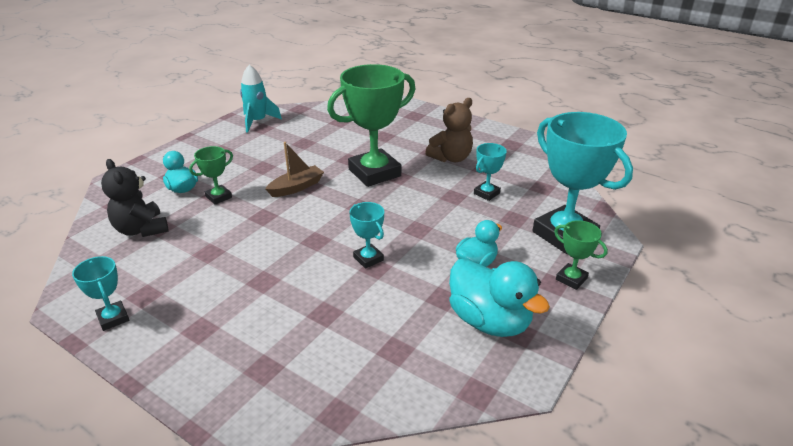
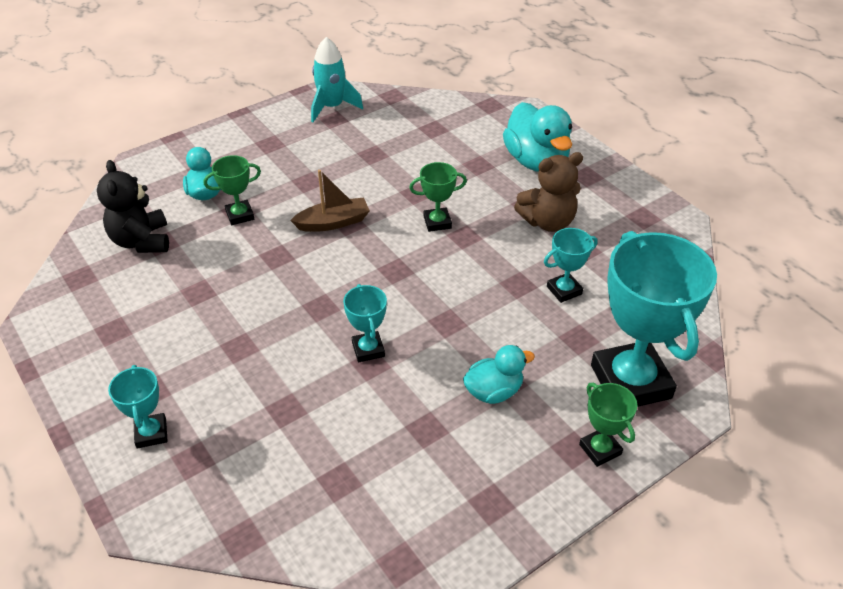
camera: 20 degrees right, 10 degrees up
turquoise trophy [72,256,129,331] -> turquoise trophy moved to [108,365,168,449]
green trophy [327,64,416,187] -> green trophy [409,162,467,232], size x0.46
turquoise duck [449,259,550,337] -> turquoise duck moved to [503,102,572,172]

